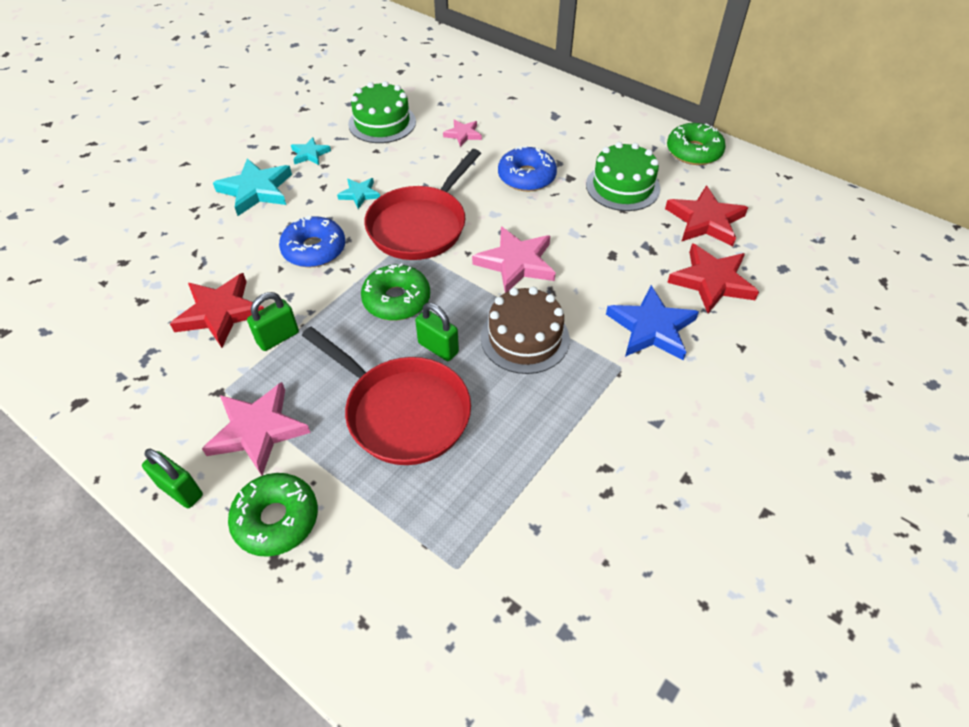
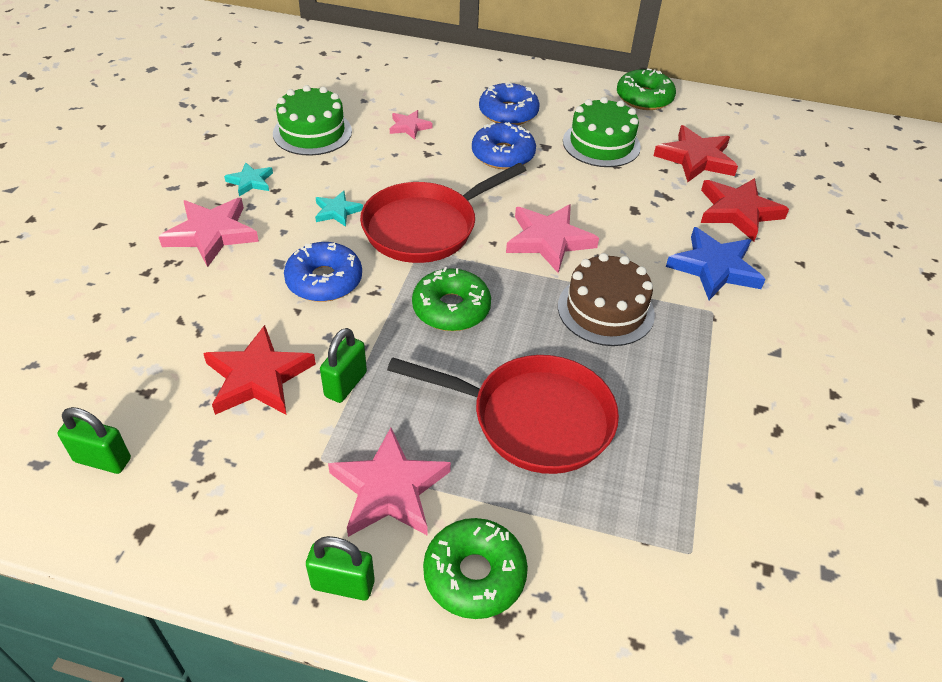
camera: 25 degrees left, 5 degrees down
turquoise star [213,158,292,216] -> pink star [158,198,259,267]
red pan [364,149,481,260] -> red pan turned 45 degrees clockwise [360,163,526,263]
green padlock [415,303,459,361] -> green padlock moved to [58,407,131,474]
none -> blue donut [479,82,540,125]

